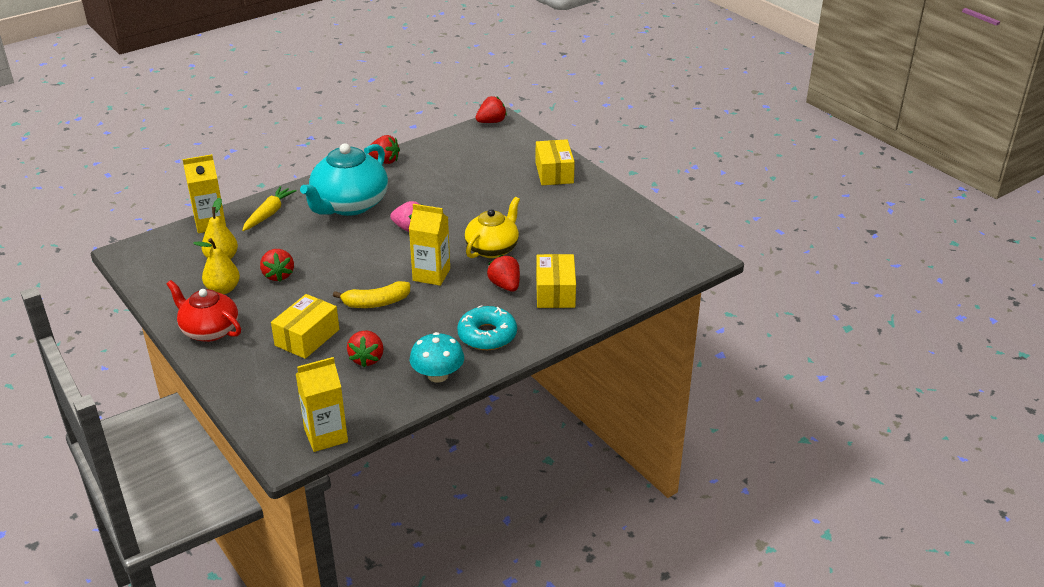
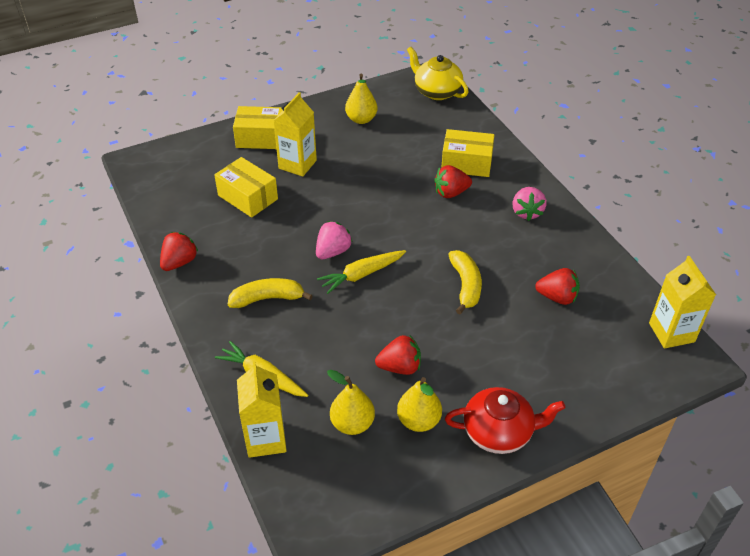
camera: 80 degrees left, 10 degrees up
red teapot [166,280,241,342] -> red teapot turned 135 degrees counterclockwise [445,387,565,454]
yellow box [271,294,339,359] -> yellow box moved to [214,157,278,218]
turquoise teapot [300,143,388,216] -> yellow banana [228,278,313,308]
yellow carton [409,204,450,286] -> yellow carton moved to [273,92,317,177]
turquoise mushroom [410,332,464,383] -> none
turquoise donut [457,305,517,350] -> pink strawberry [512,187,547,221]
yellow teapot [465,197,520,258] -> yellow teapot moved to [407,47,469,100]
red strawberry [476,96,507,123] -> none
none -> yellow carrot [317,250,406,294]
none -> yellow pear [345,74,378,124]

